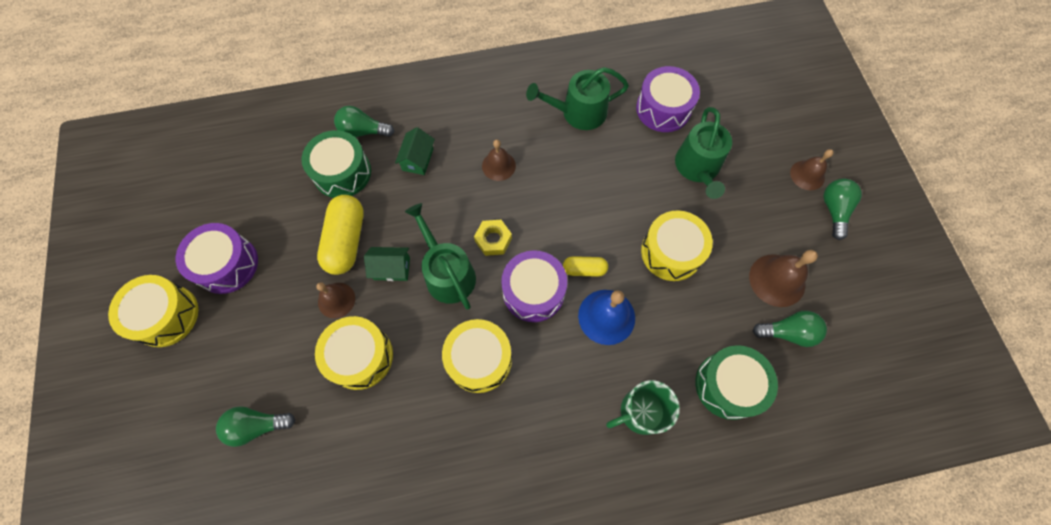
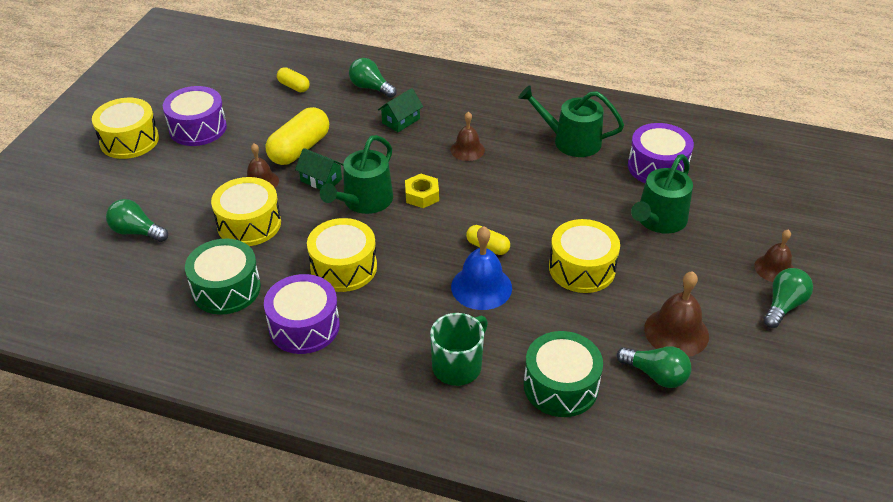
camera: 30 degrees right, 25 degrees down
green drum [302,130,371,198] -> green drum moved to [185,239,261,315]
green watering can [405,203,476,310] -> green watering can turned 150 degrees counterclockwise [320,135,393,214]
purple drum [501,250,567,322] -> purple drum moved to [264,274,340,354]
green mug [606,380,680,435] -> green mug turned 120 degrees clockwise [430,313,488,386]
none -> yellow capsule [277,67,310,92]

